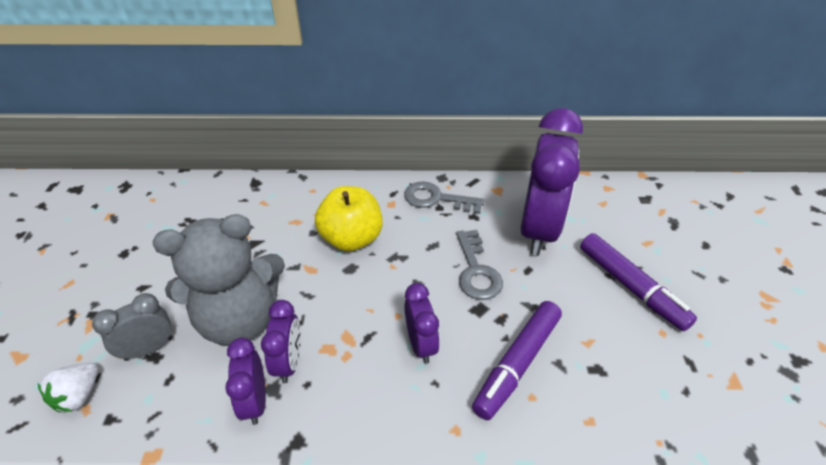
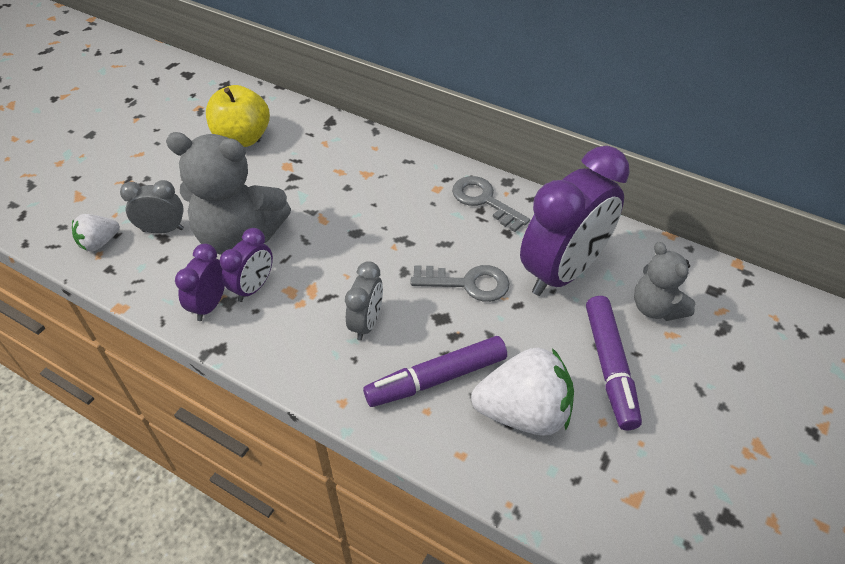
camera: 30 degrees right, 5 degrees up
yellow apple [315,186,383,251] -> yellow apple moved to [206,85,270,147]
purple clock [404,283,440,364] -> grey clock [345,261,383,341]
grey key [456,230,503,300] -> grey key turned 105 degrees counterclockwise [410,265,510,302]
none -> white strawberry [471,348,574,436]
none -> grey teddy bear [634,242,695,321]

